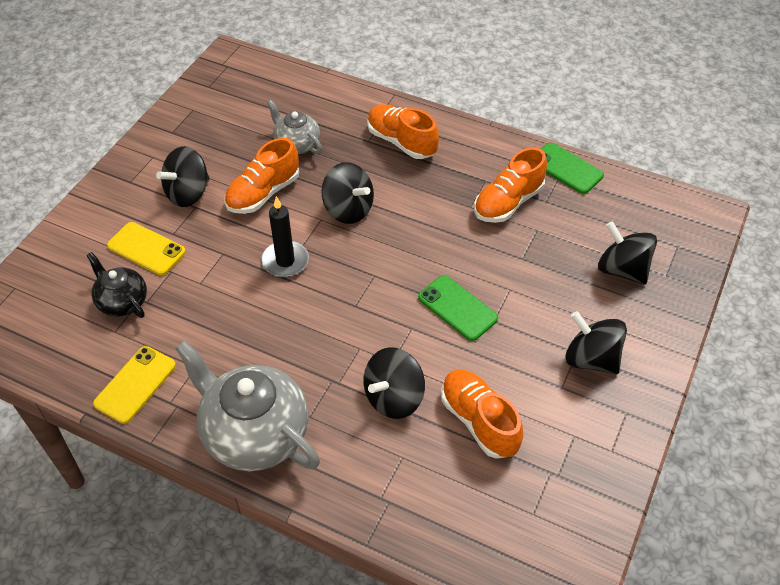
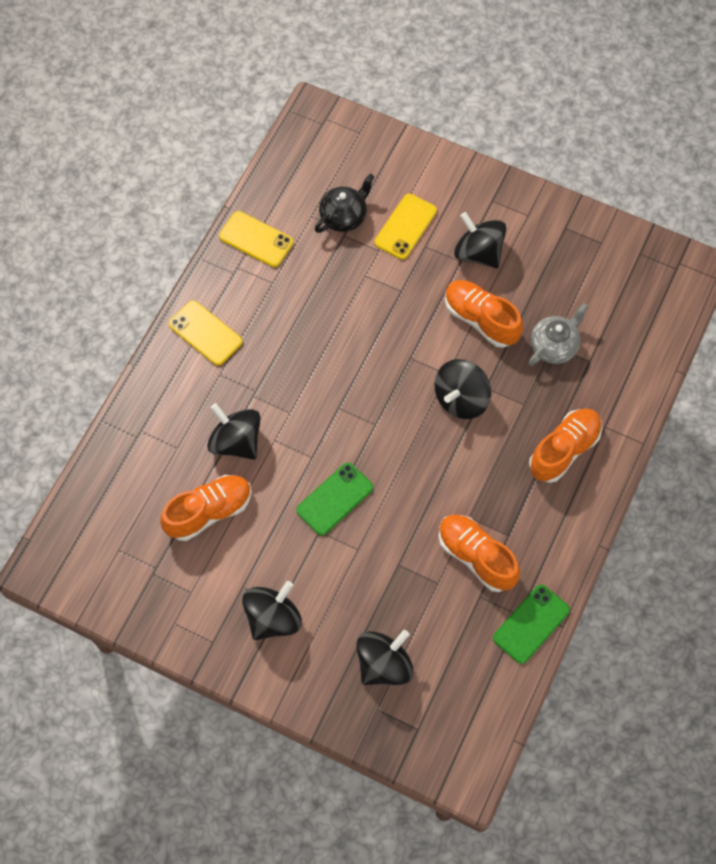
camera: 90 degrees right, 15 degrees up
grey teapot [175,341,320,471] -> yellow phone [169,300,242,366]
black candle [261,196,309,277] -> none

